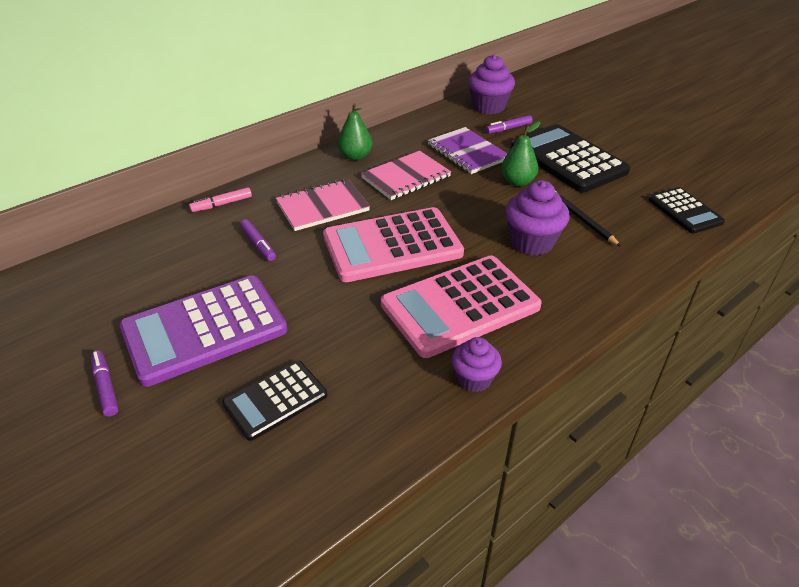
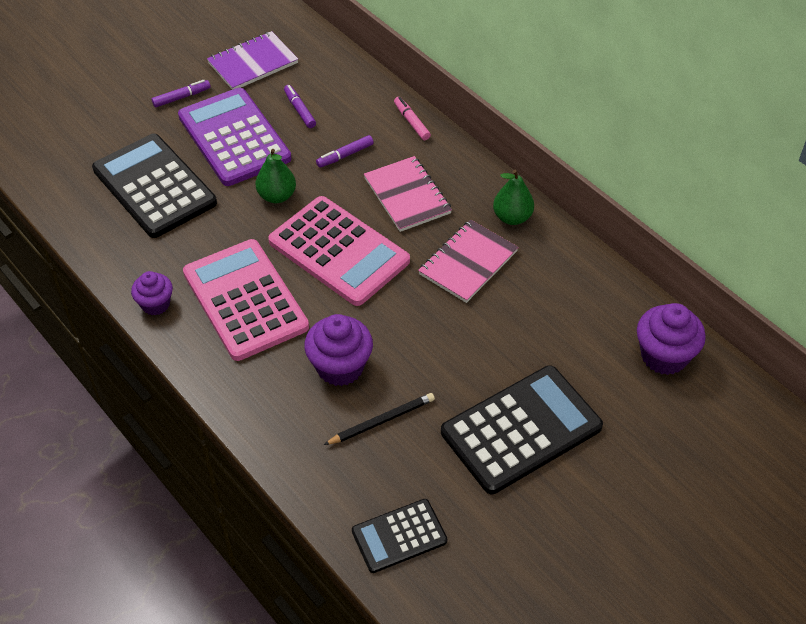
camera: 90 degrees right, 10 degrees up
black calculator [222,360,327,441] -> black calculator [92,134,217,238], size x1.79
pink calculator [323,207,464,282] -> pink calculator turned 150 degrees clockwise [268,196,410,306]
pink notebook [361,151,451,200] -> pink notebook turned 75 degrees clockwise [418,219,518,303]
purple notebook [428,127,508,174] -> purple notebook moved to [207,31,298,90]
purple marker [486,115,533,134] -> purple marker moved to [284,85,316,128]
green pear [501,121,540,187] -> green pear moved to [255,149,296,203]

